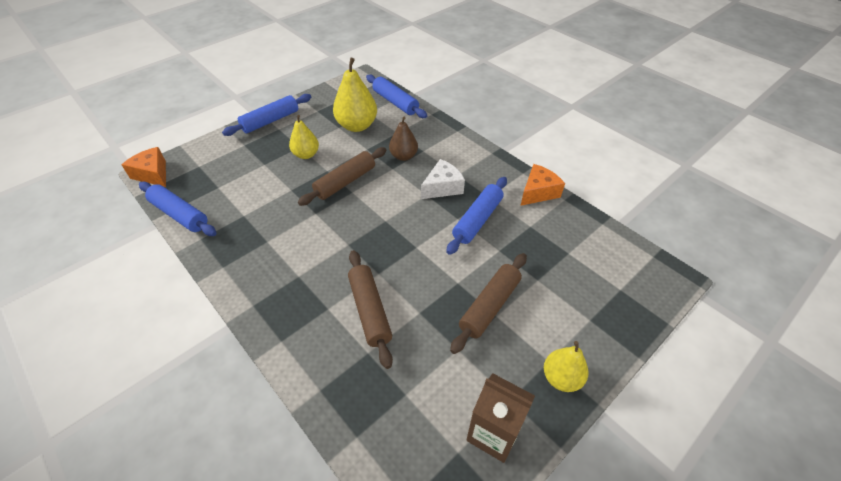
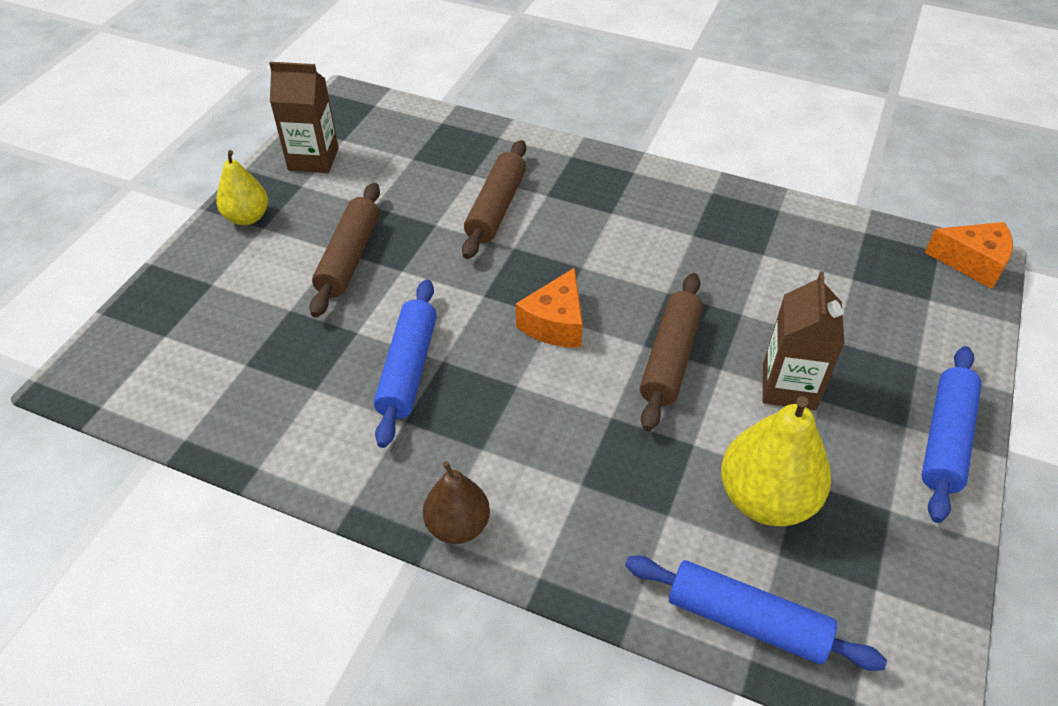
camera: 155 degrees right, 0 degrees up
blue rolling pin [139,182,217,236] -> none
yellow pear [289,115,319,159] -> brown carton [763,271,844,410]
brown rolling pin [348,250,393,369] -> brown rolling pin turned 60 degrees clockwise [462,140,526,259]
brown pear [389,117,418,161] -> brown pear moved to [423,461,490,544]
white cheese [421,159,465,199] -> none
orange cheese [520,164,565,206] -> orange cheese moved to [516,268,583,347]

